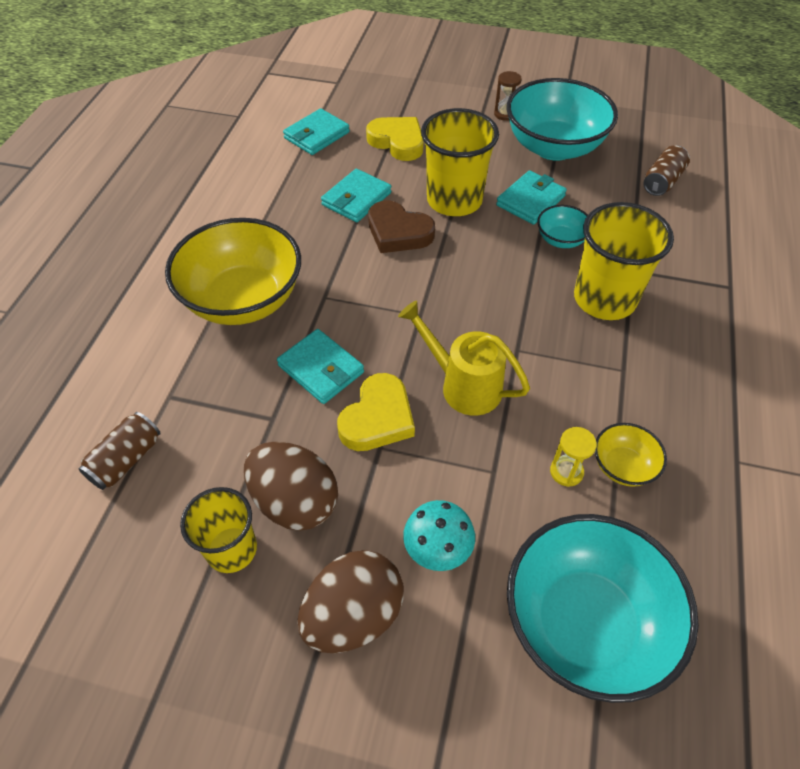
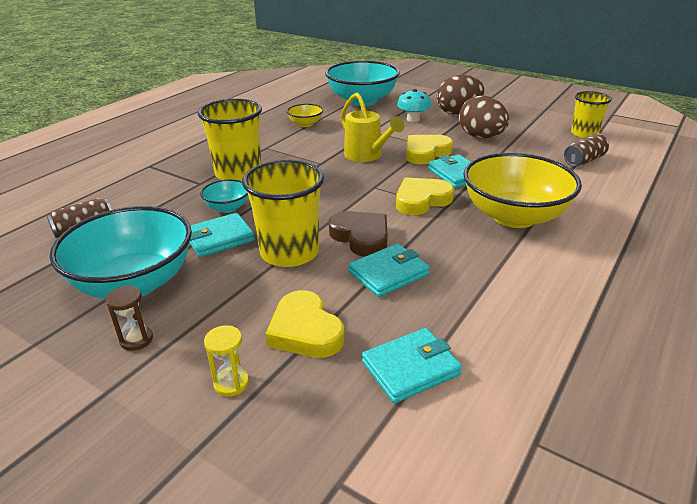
camera: 160 degrees left, 20 degrees down
yellow cup [180,487,257,573] -> yellow cup moved to [571,91,612,138]
yellow hourglass [550,427,597,487] -> yellow hourglass moved to [204,325,249,397]
none -> yellow heart [396,177,454,215]

